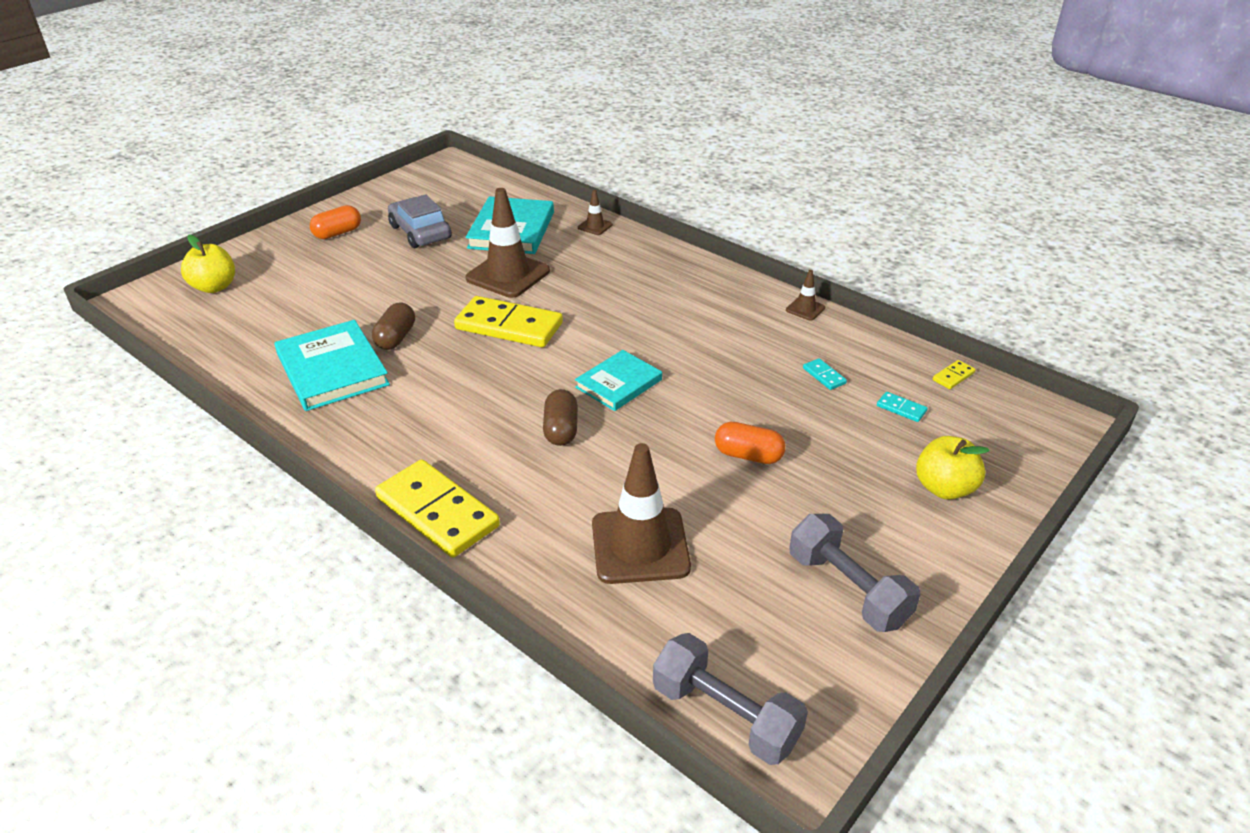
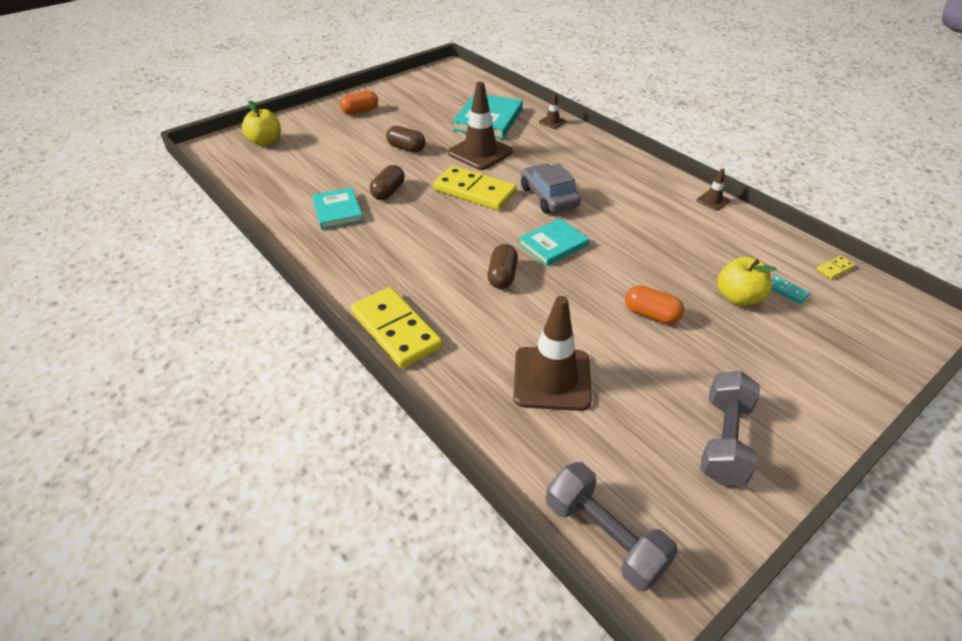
camera: 10 degrees right, 5 degrees up
turquoise book [275,320,390,411] -> turquoise book [312,187,363,229], size x0.65
grey car [388,194,452,248] -> grey car moved to [521,163,581,214]
grey dumbbell [789,514,921,632] -> grey dumbbell turned 45 degrees clockwise [700,371,760,485]
turquoise domino [803,358,847,390] -> none
yellow apple [916,436,990,500] -> yellow apple moved to [717,257,777,306]
none -> brown capsule [386,126,425,152]

